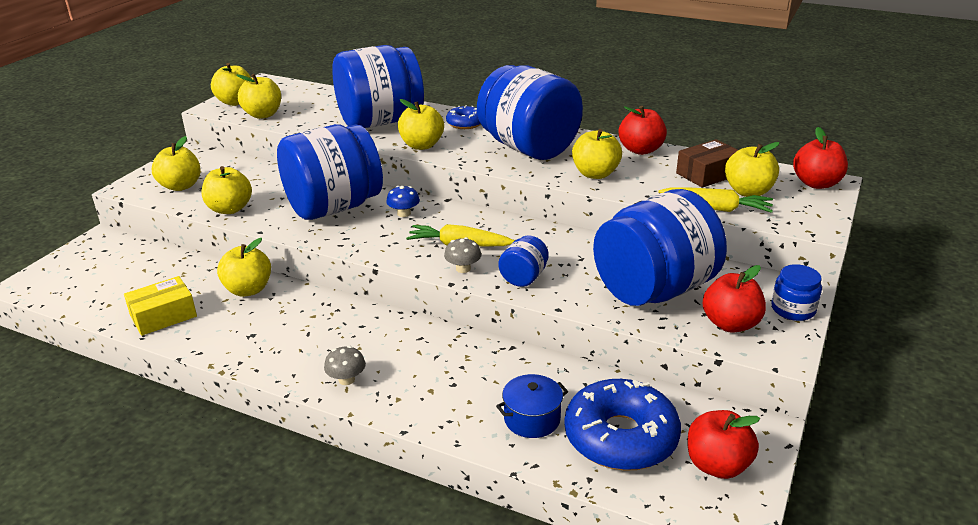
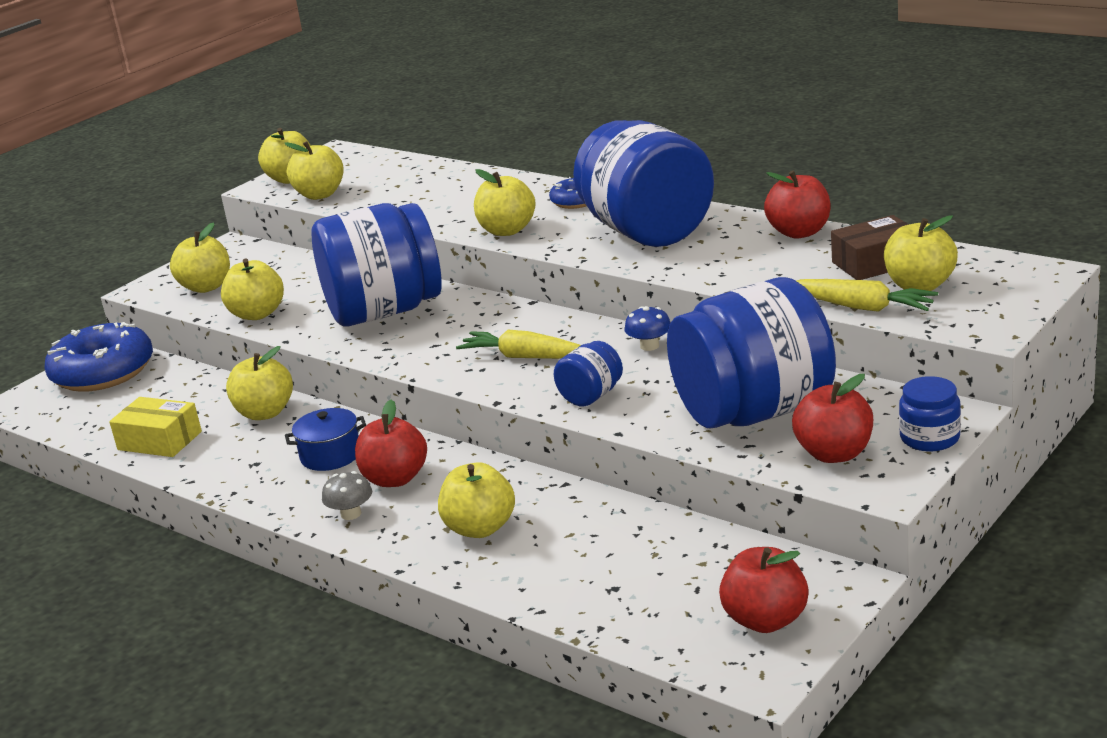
camera: 15 degrees right, 5 degrees down
yellow box [124,276,197,336] -> yellow box turned 45 degrees clockwise [109,397,202,457]
blue jar [332,45,424,128] -> none
blue mushroom [386,186,420,217] -> blue mushroom moved to [625,306,671,351]
grey mushroom [444,237,481,273] -> none
blue pot [496,374,568,438] -> blue pot moved to [285,408,366,471]
blue donut [564,379,681,471] -> blue donut moved to [45,322,153,392]
yellow apple [572,129,622,179] -> yellow apple moved to [438,462,515,538]
red apple [793,127,848,189] -> red apple moved to [355,400,427,487]

